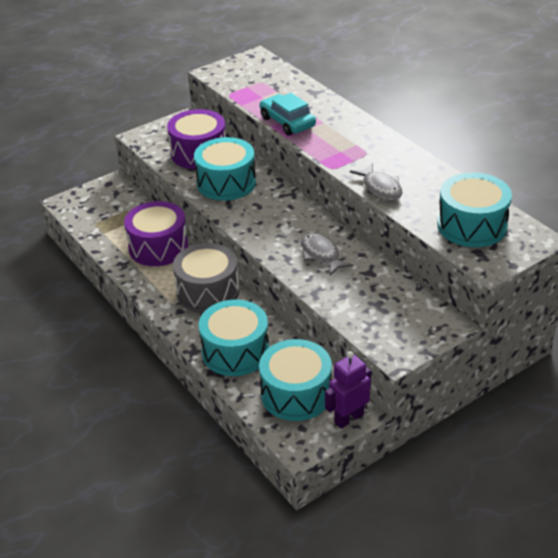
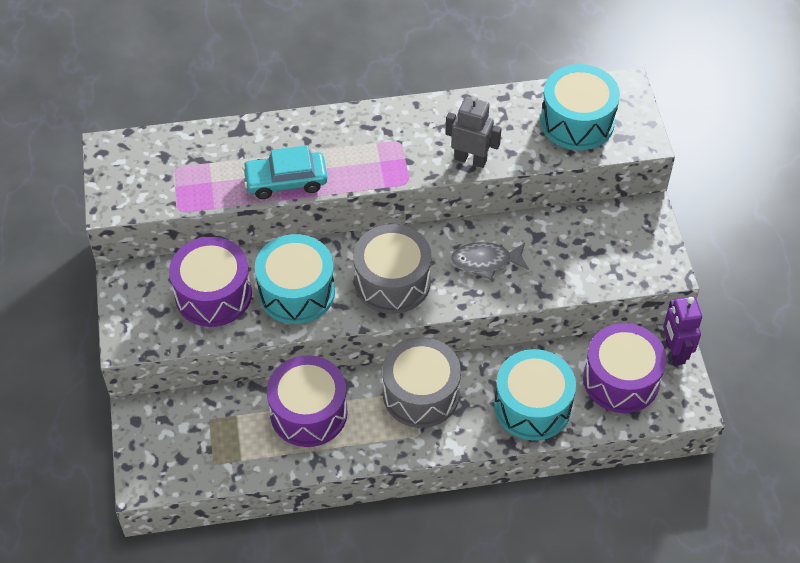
camera: 65 degrees left, 15 degrees up
turquoise drum [259,339,332,421] -> purple drum [583,323,667,413]
grey fish [350,163,403,201] -> grey robot [445,94,502,168]
none -> grey drum [353,224,432,314]

